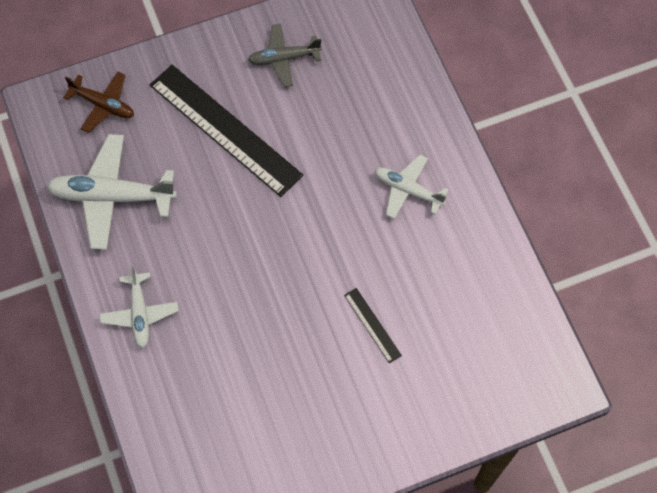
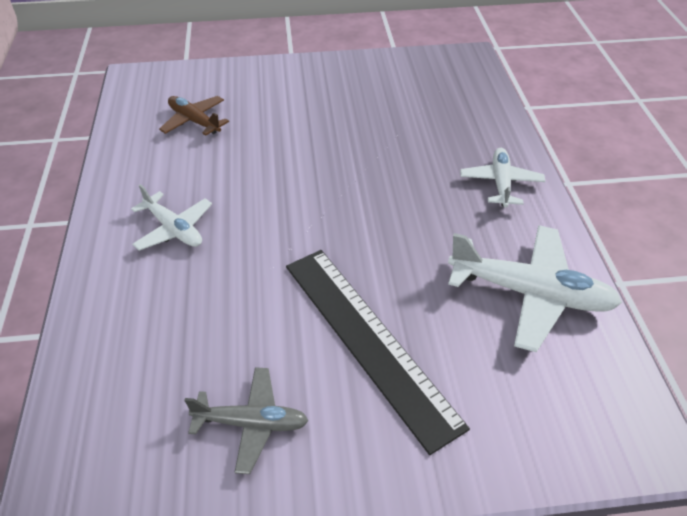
camera: 165 degrees left, 20 degrees down
brown plane [63,72,134,133] -> brown plane moved to [159,96,229,136]
black ruler [344,288,402,363] -> none

